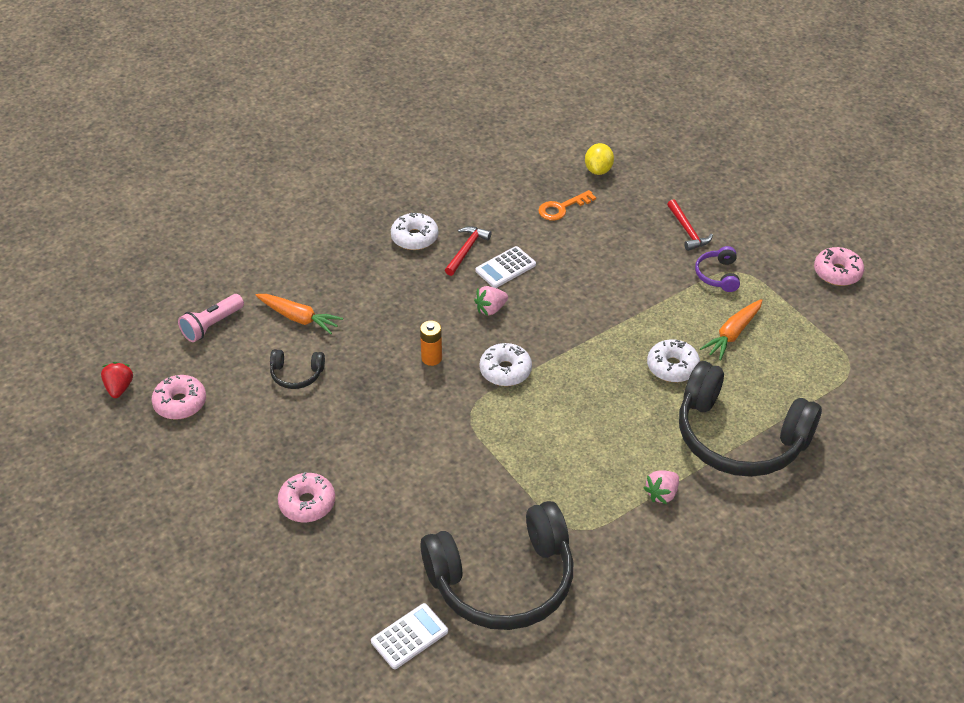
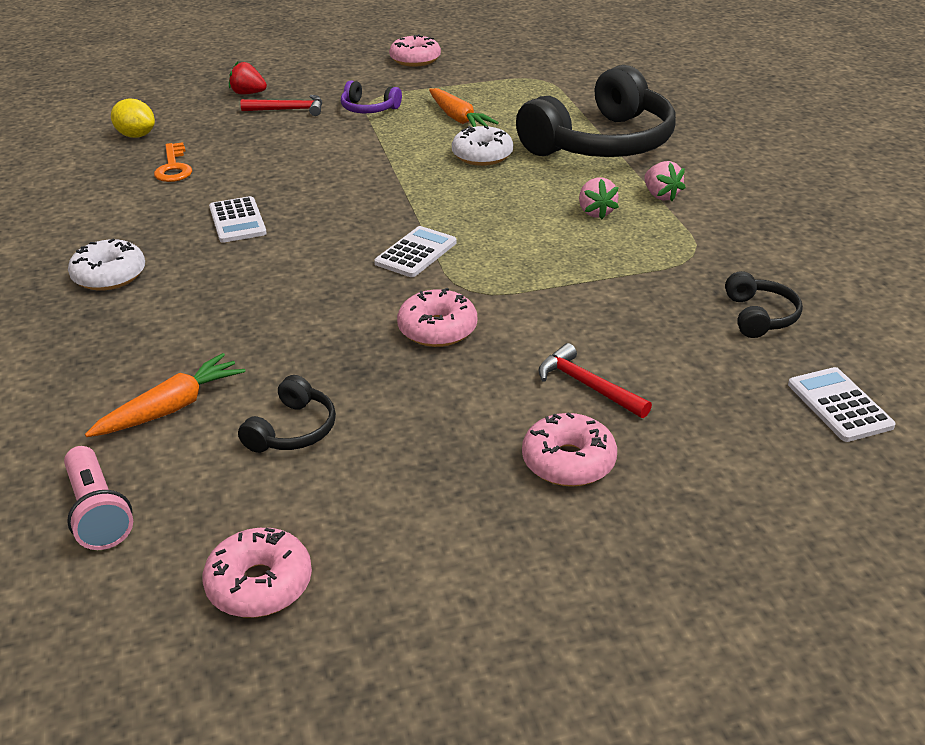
camera: 70 degrees left, 10 degrees down
red strawberry [101,362,133,398] -> red strawberry moved to [229,61,267,95]
orange battery [420,320,442,366] -> none
black headphones [421,501,573,630] -> black headphones [725,271,803,338], size x0.42
red hammer [445,226,491,276] -> red hammer moved to [539,343,652,418]
pink strawberry [474,286,508,315] -> pink strawberry moved to [579,177,619,219]
white donut [479,343,532,386] -> white calculator [374,226,457,277]
none -> pink donut [397,288,477,347]

